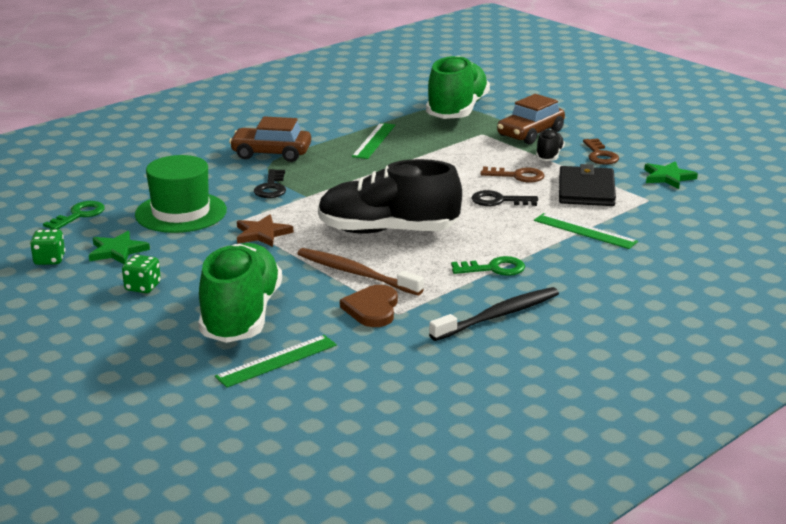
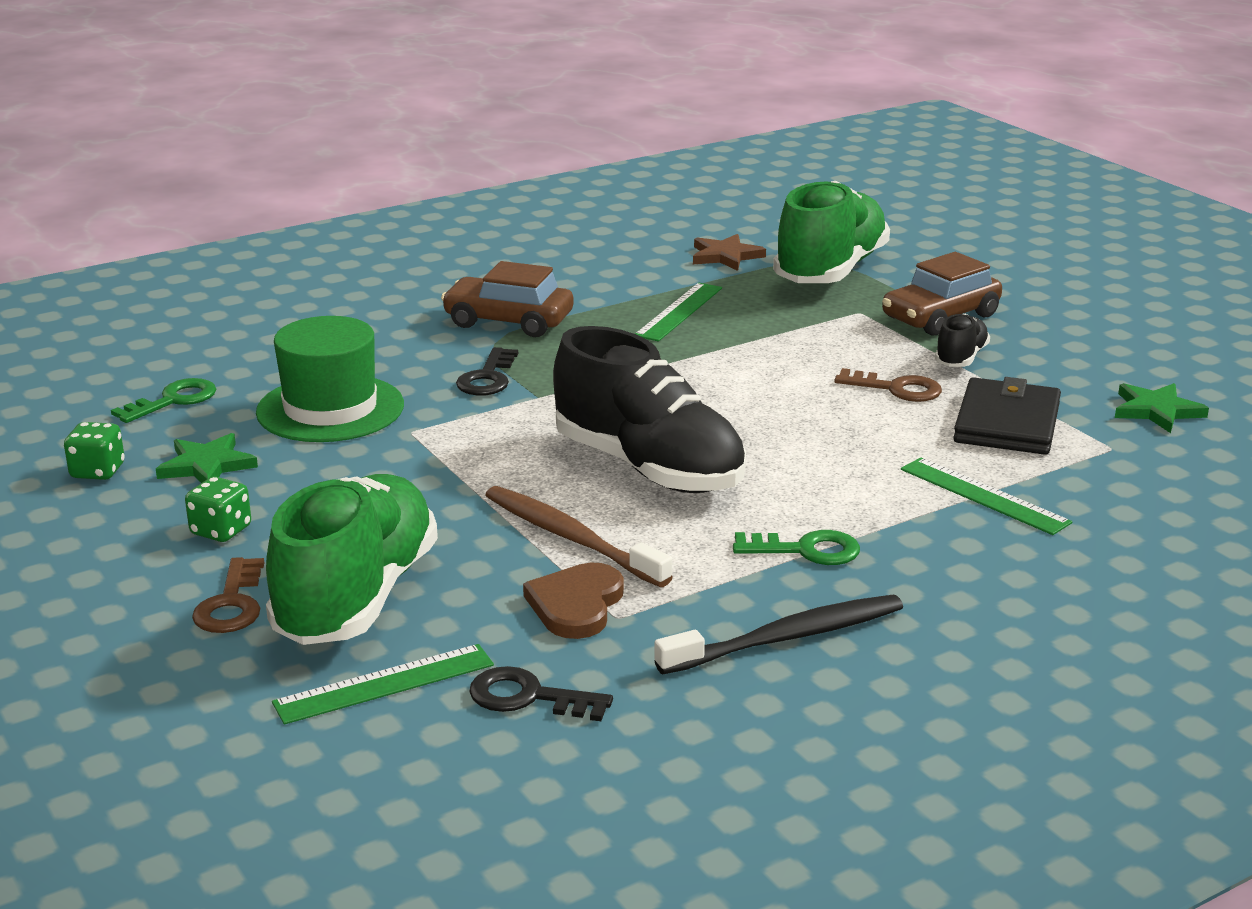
camera: 10 degrees right, 0 degrees up
brown star [237,214,294,247] -> brown star moved to [693,234,766,271]
black shoe [318,159,462,234] -> black shoe turned 150 degrees counterclockwise [553,326,746,493]
black key [472,190,538,206] -> black key moved to [469,666,613,721]
brown key [583,138,619,165] -> brown key moved to [192,557,264,633]

